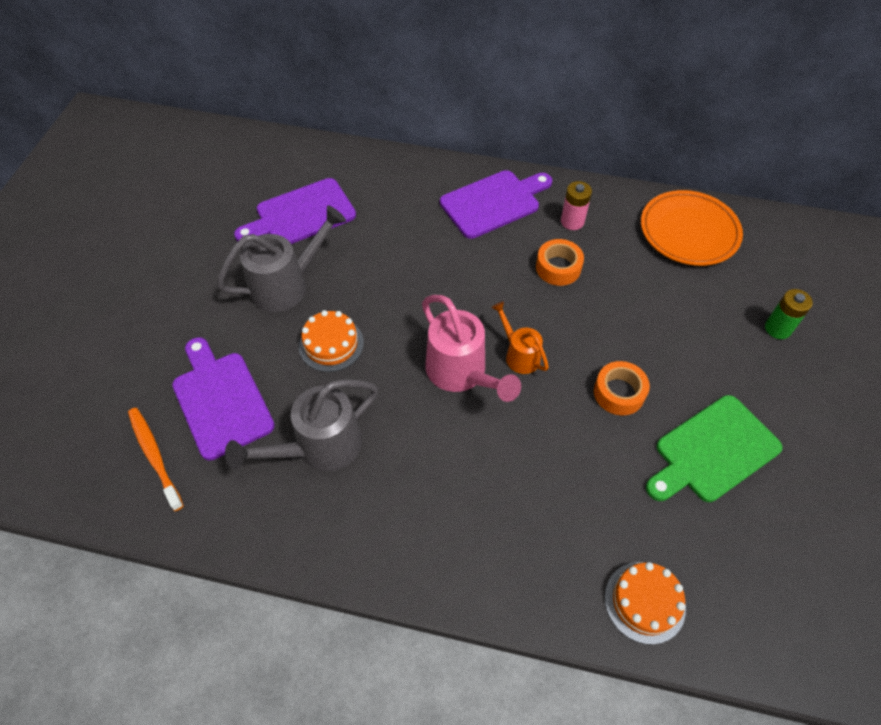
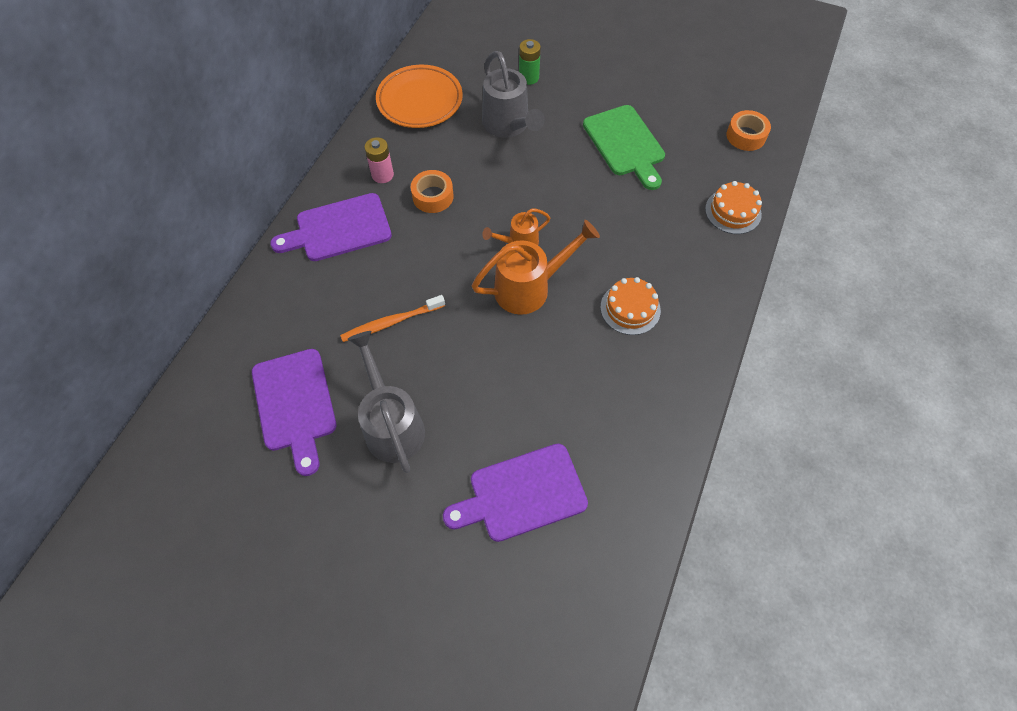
camera: 80 degrees left, 5 degrees up
orange toothbrush [128,408,184,511] -> orange toothbrush moved to [340,295,445,342]
grey watering can [225,379,378,471] -> grey watering can moved to [482,51,545,138]
orange cake [299,310,364,372] -> orange cake moved to [600,277,661,335]
pink watering can [422,295,521,402] -> orange watering can [472,220,600,315]
purple cutting board [440,170,552,239] -> purple cutting board turned 90 degrees counterclockwise [270,193,392,261]
orange tape [594,361,650,415] -> orange tape moved to [727,110,771,151]

